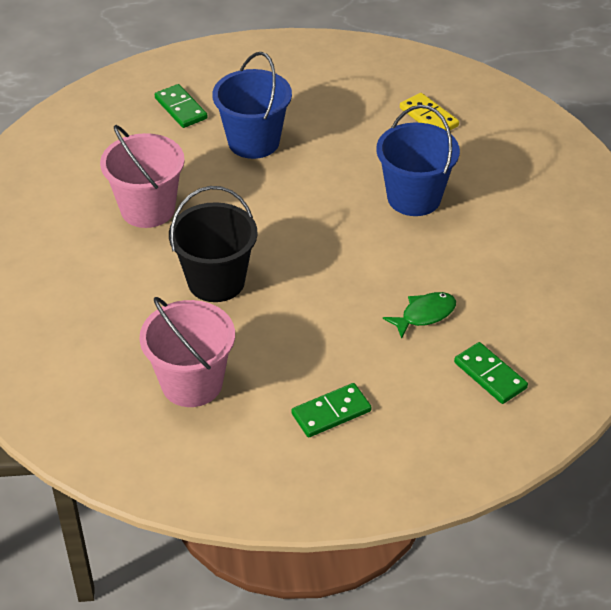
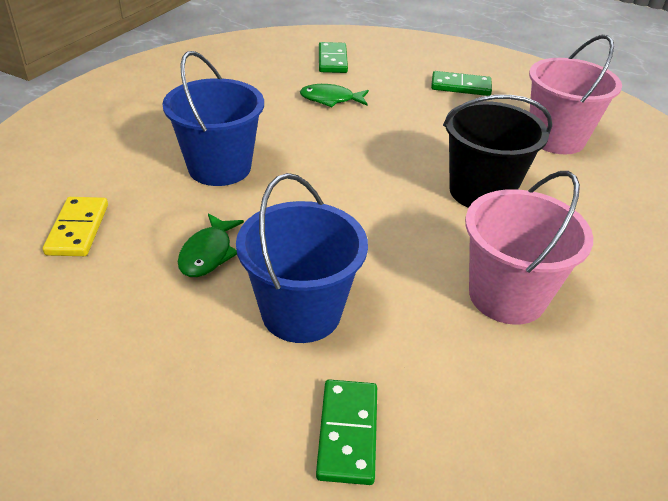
camera: 145 degrees left, 5 degrees down
none -> green fish [178,213,244,277]

